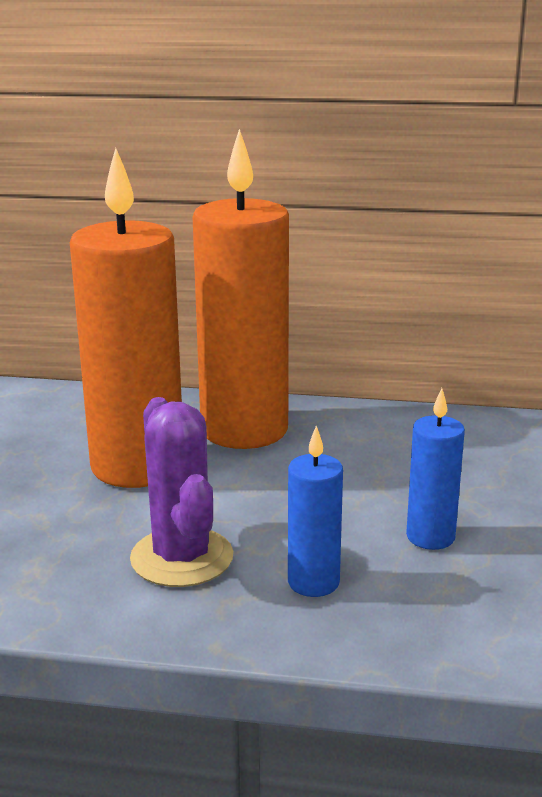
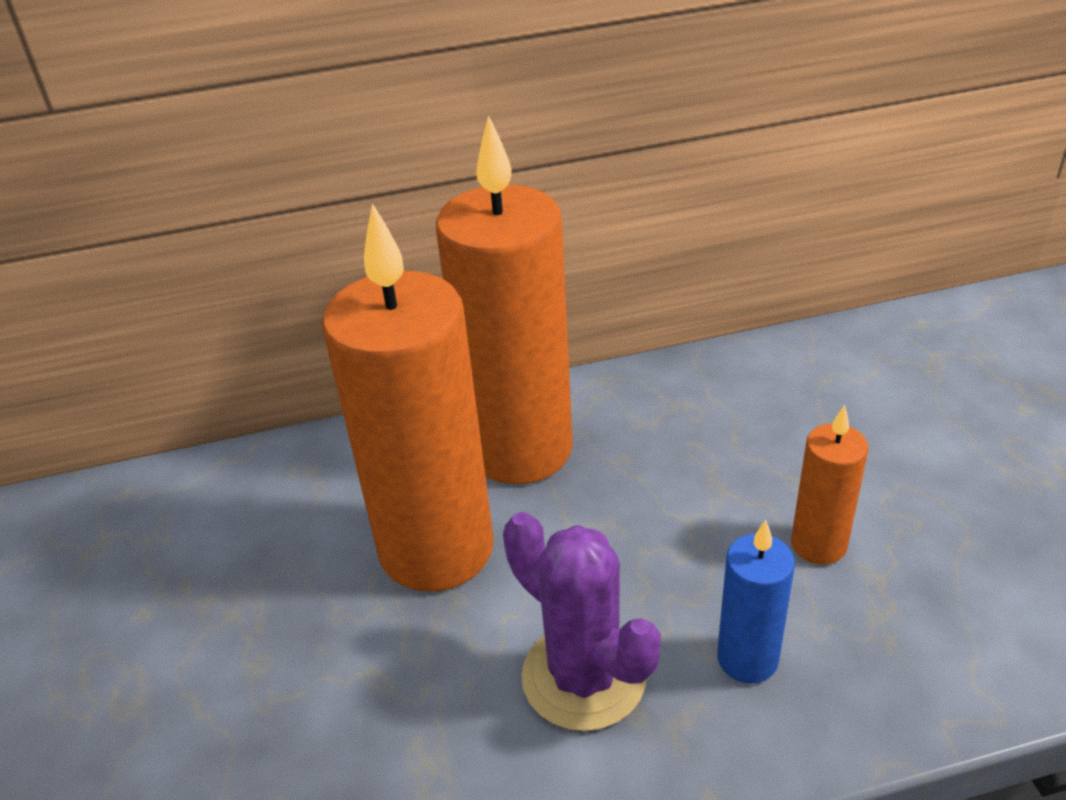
camera: 20 degrees left, 15 degrees up
blue candle [406,388,465,550] -> orange candle [791,405,869,565]

